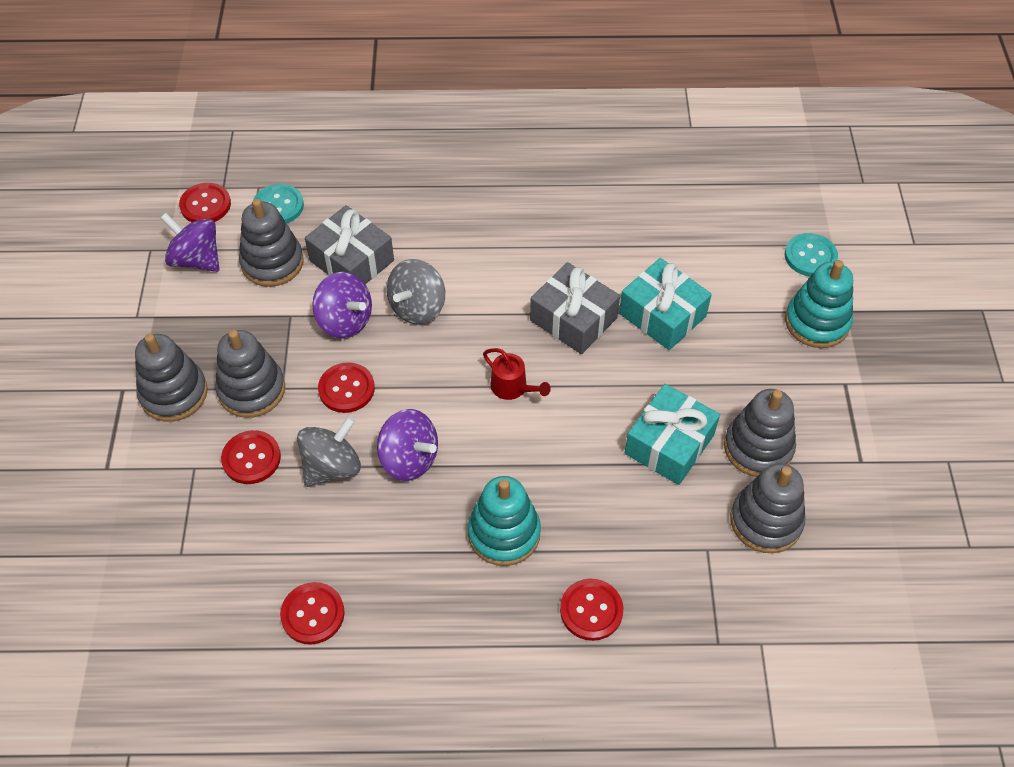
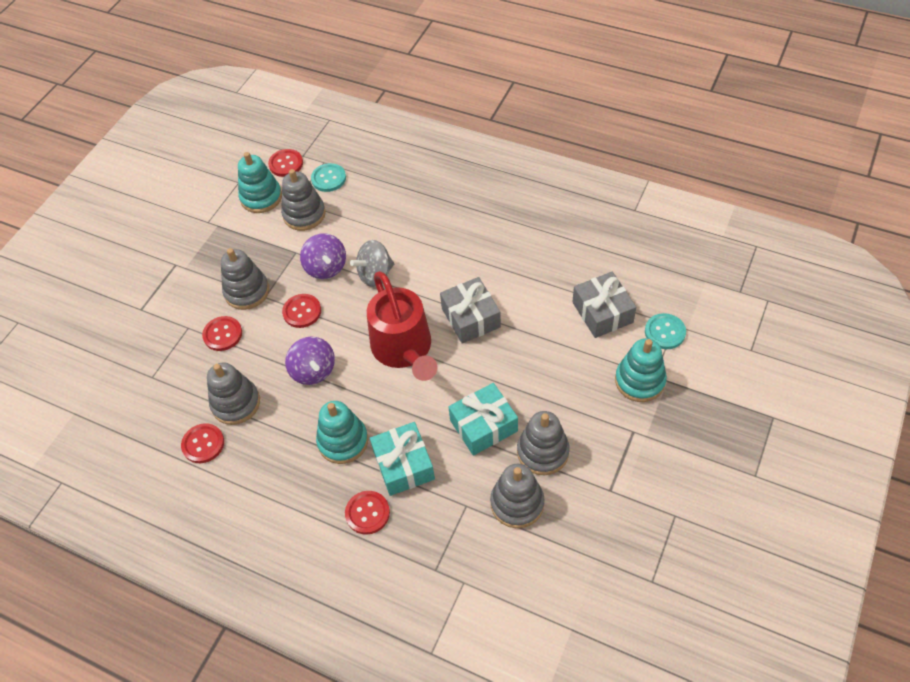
camera: 30 degrees right, 0 degrees up
grey stacking toy [135,334,208,422] -> grey stacking toy moved to [207,363,260,425]
purple spinning top [161,213,219,272] -> turquoise stacking toy [238,152,282,213]
grey spinning top [297,416,361,487] -> none
grey gift [305,205,394,284] -> grey gift moved to [572,272,636,338]
red watering can [483,348,551,400] -> red watering can [367,271,437,381], size x2.39
turquoise gift [619,258,712,350] -> turquoise gift moved to [370,422,435,496]

